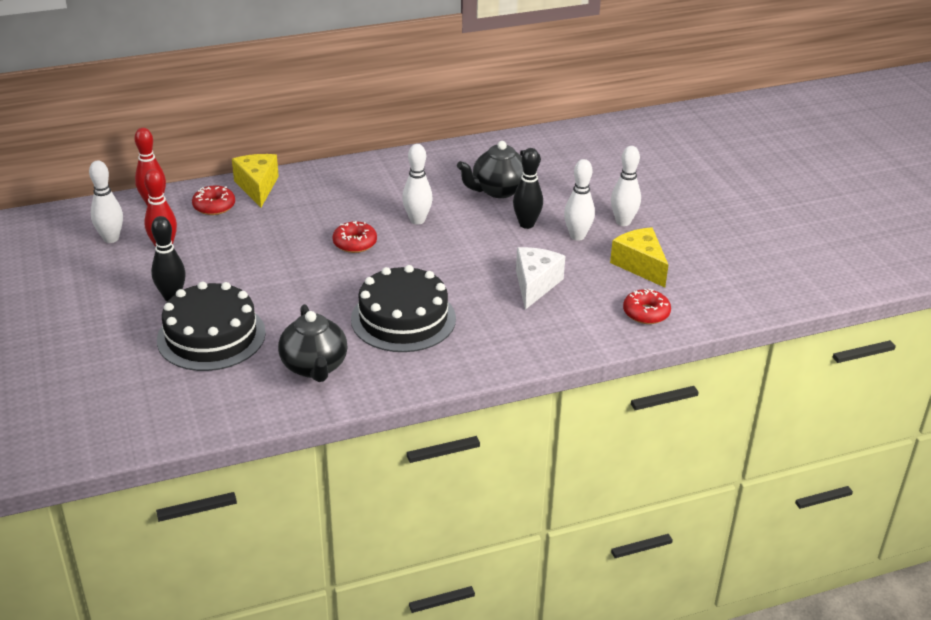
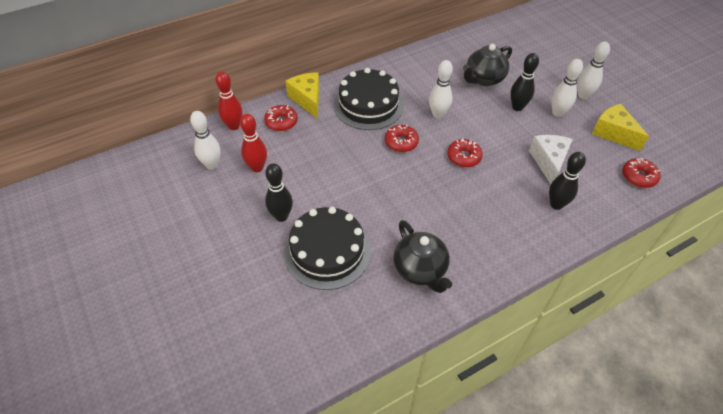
camera: 10 degrees left, 15 degrees up
black cake [351,265,456,352] -> black cake moved to [334,68,404,130]
none -> red donut [447,139,483,167]
none -> black bowling pin [549,152,586,210]

